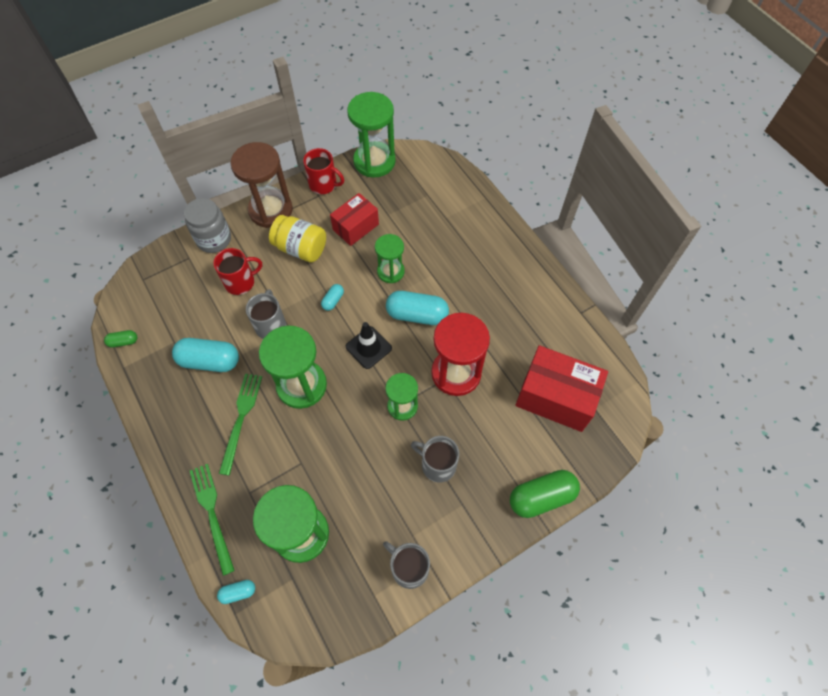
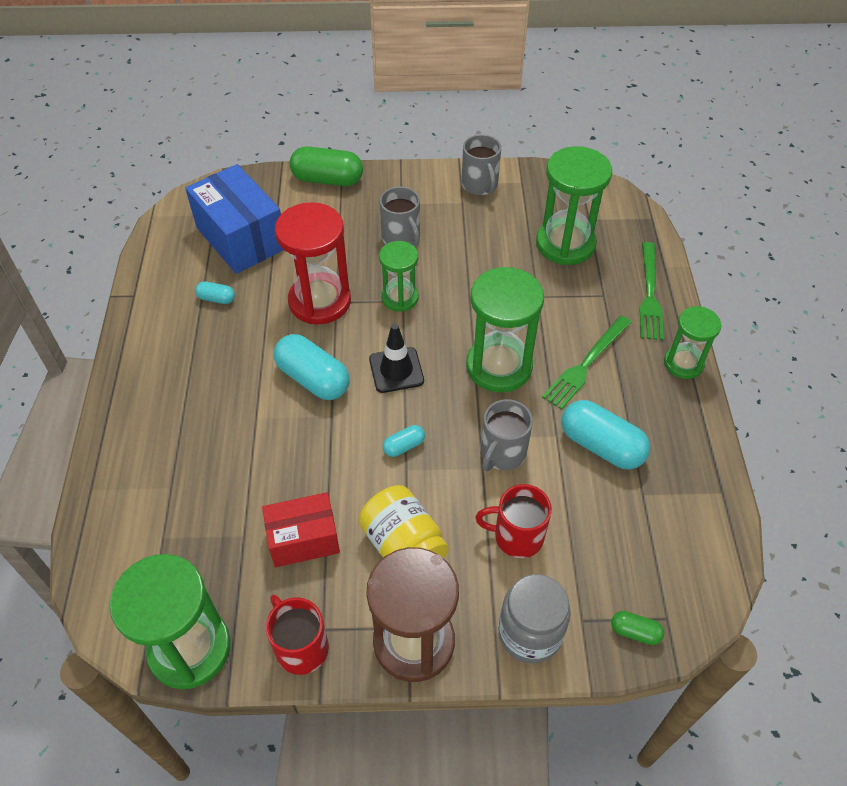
camera: 150 degrees left, 10 degrees down
green capsule [104,330,137,347] -> green capsule moved to [611,611,664,645]
turquoise capsule [217,580,255,604] -> turquoise capsule moved to [195,281,235,304]
green hourglass [375,234,405,283] -> green hourglass moved to [664,306,721,379]
red box [515,345,608,432] -> blue box [185,164,284,274]

